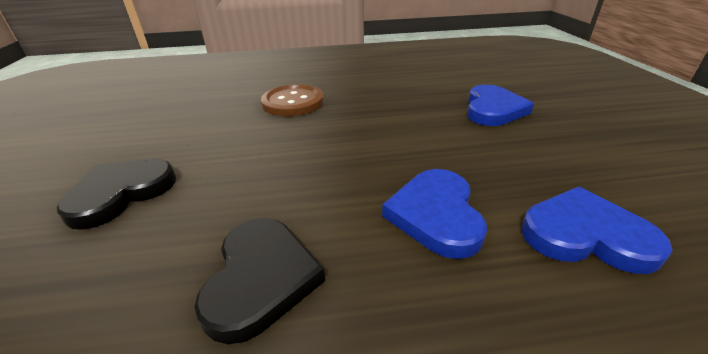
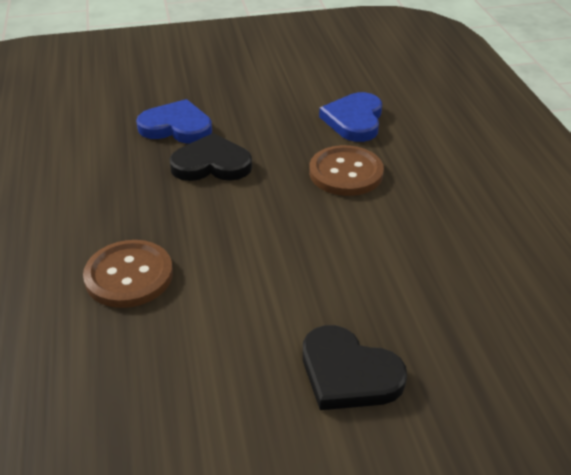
camera: 95 degrees left, 5 degrees up
black heart [194,218,325,344] -> black heart moved to [169,133,252,181]
blue heart [382,169,487,259] -> brown button [309,145,384,196]

